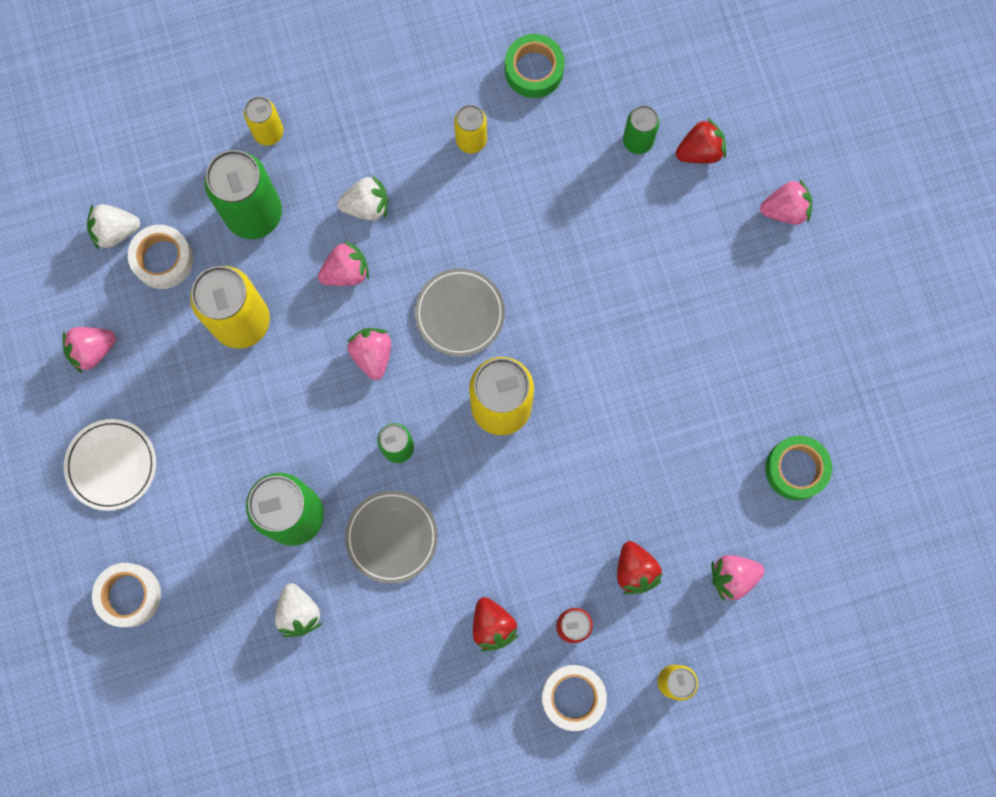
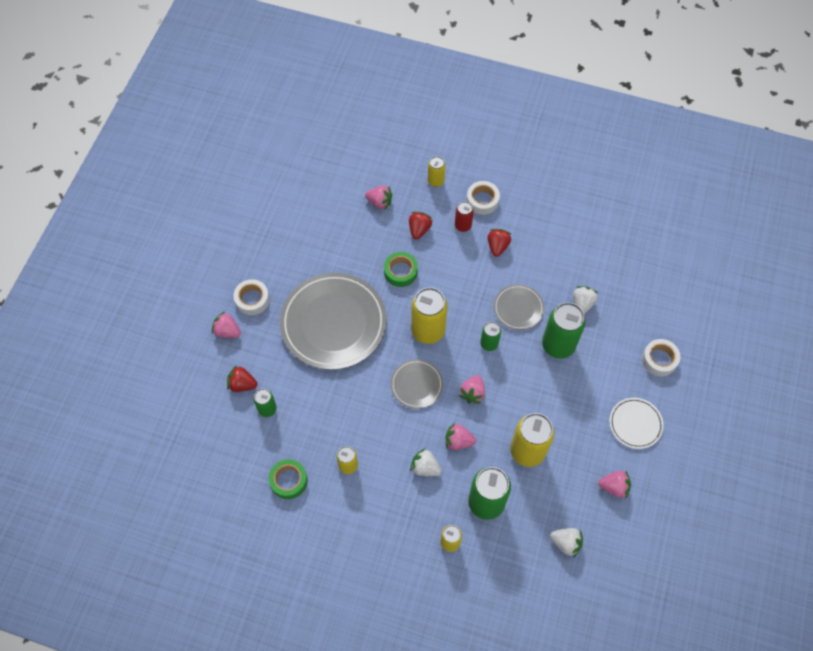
camera: 145 degrees left, 15 degrees down
white tape [128,225,193,289] -> white tape moved to [234,279,270,315]
green tape [765,436,832,500] -> green tape moved to [384,252,418,287]
none -> grey plate [280,273,387,370]

